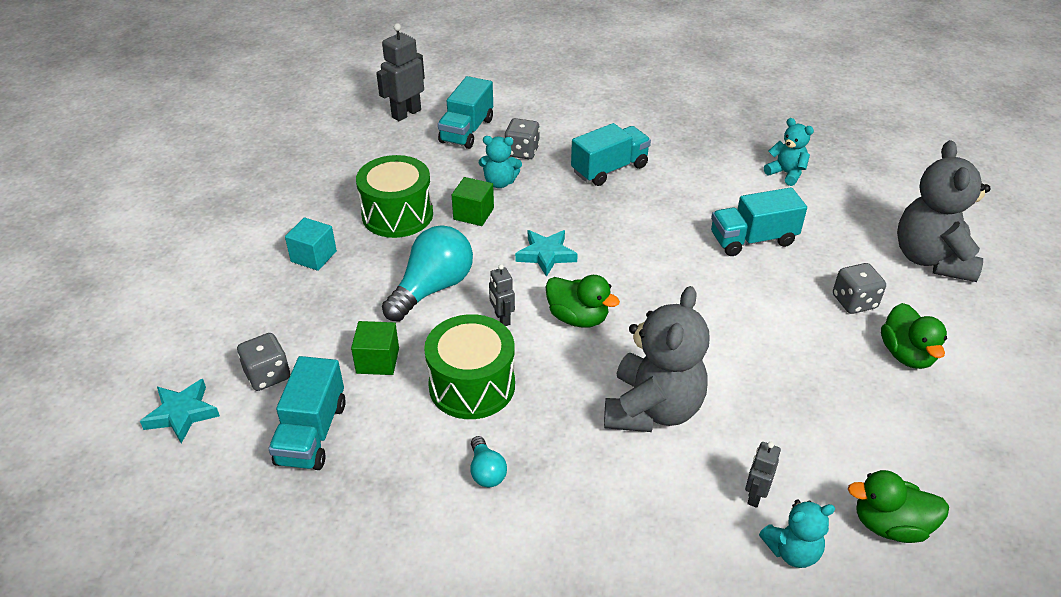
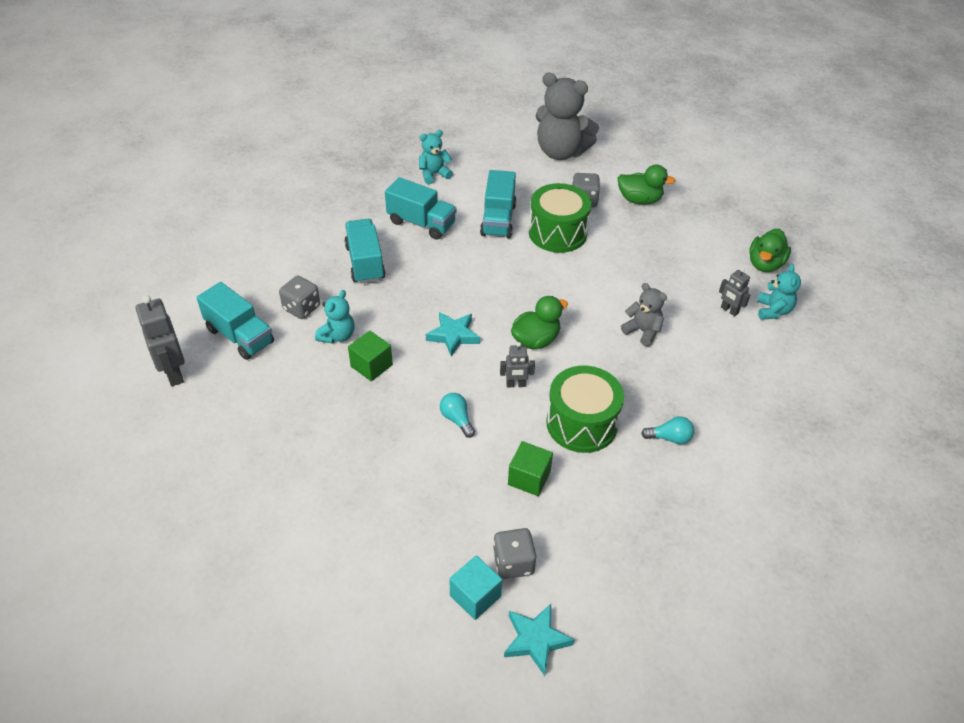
camera: 70 degrees left, 5 degrees up
turquoise truck [268,356,346,470] -> turquoise truck moved to [385,177,457,240]
turquoise cube [285,217,337,271] -> turquoise cube moved to [449,555,502,620]
green drum [356,155,433,238] -> green drum moved to [529,183,591,253]
turquoise light bulb [382,225,473,321] -> turquoise light bulb [440,393,475,438], size x0.48
grey teddy bear [604,286,710,432] -> grey teddy bear [621,283,667,346], size x0.52

